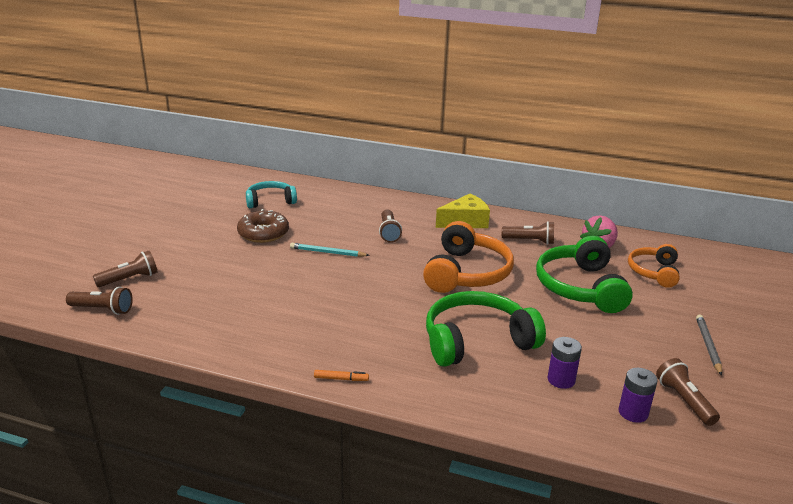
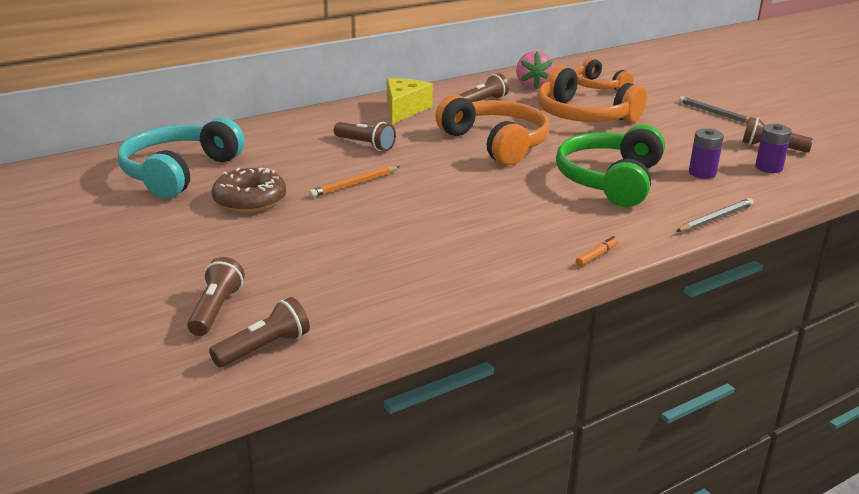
camera: 50 degrees left, 0 degrees up
turquoise headphones [246,181,297,208] -> turquoise headphones [118,118,245,199], size x1.63
turquoise pencil [290,243,370,257] -> orange pencil [309,166,400,197]
green headphones [536,236,633,313] -> orange headphones [537,66,647,123]
none -> grey pencil [676,198,754,232]

